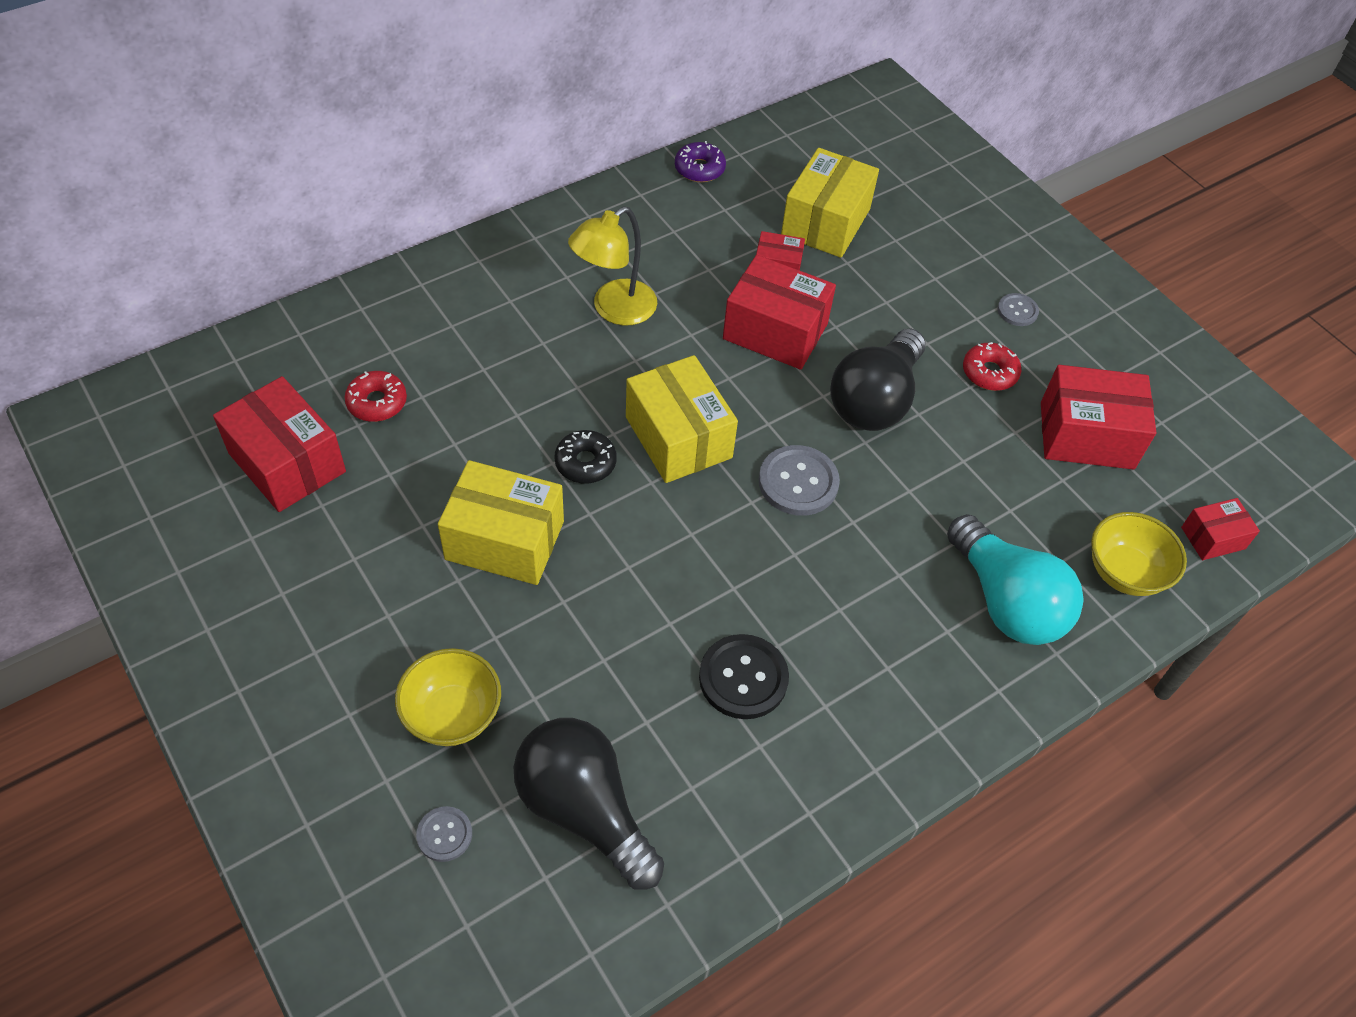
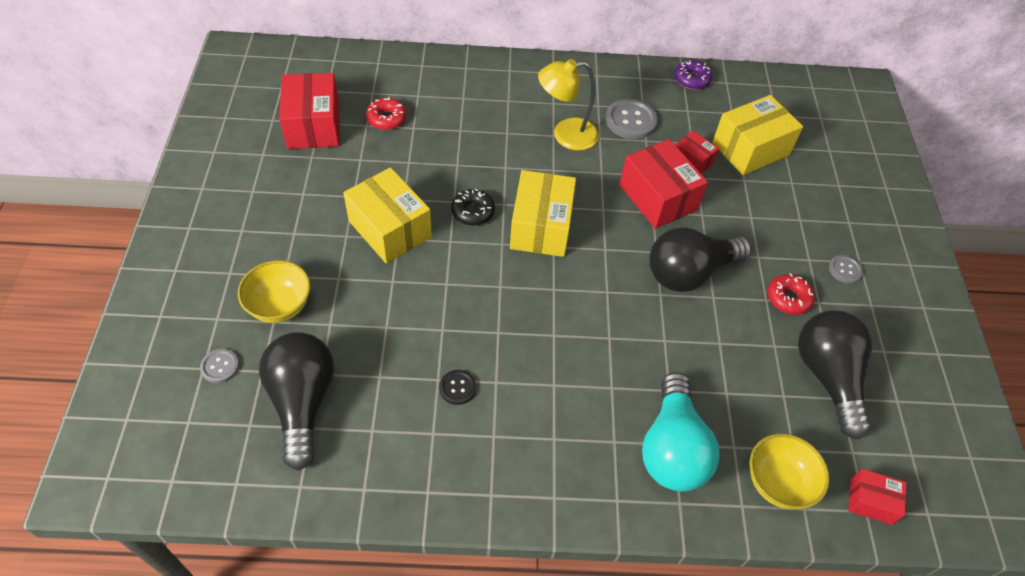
camera: 35 degrees right, 0 degrees up
black button [699,634,789,719] -> black button [439,370,476,405], size x0.56
grey button [759,445,840,516] -> grey button moved to [606,99,657,139]
red box [1041,365,1156,470] -> black light bulb [798,310,872,440]

